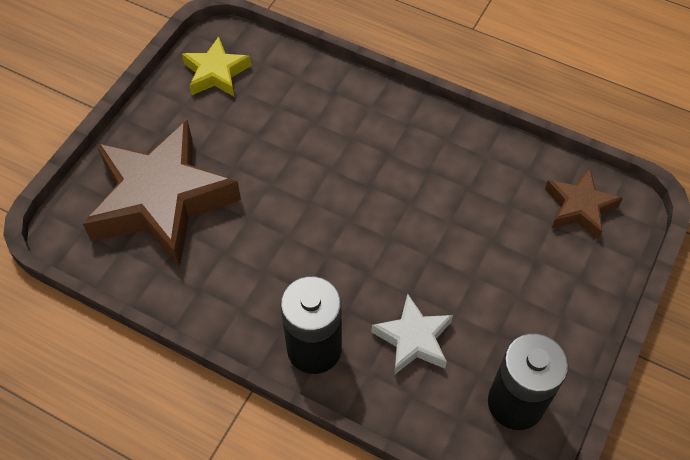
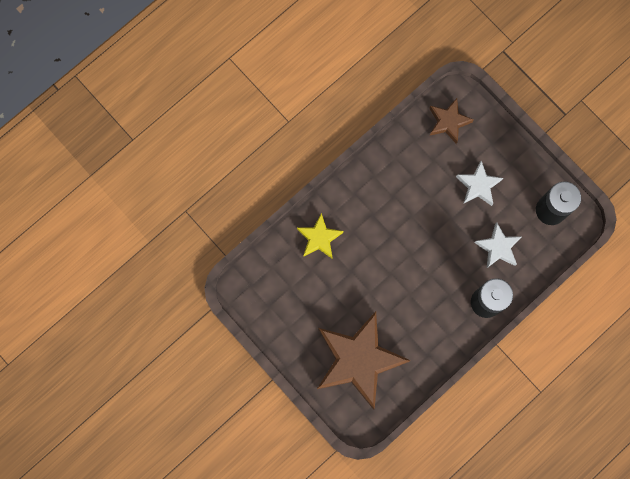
camera: 70 degrees left, 20 degrees up
yellow star [182,36,251,96] -> yellow star moved to [297,213,343,258]
none -> white star [456,161,503,206]

